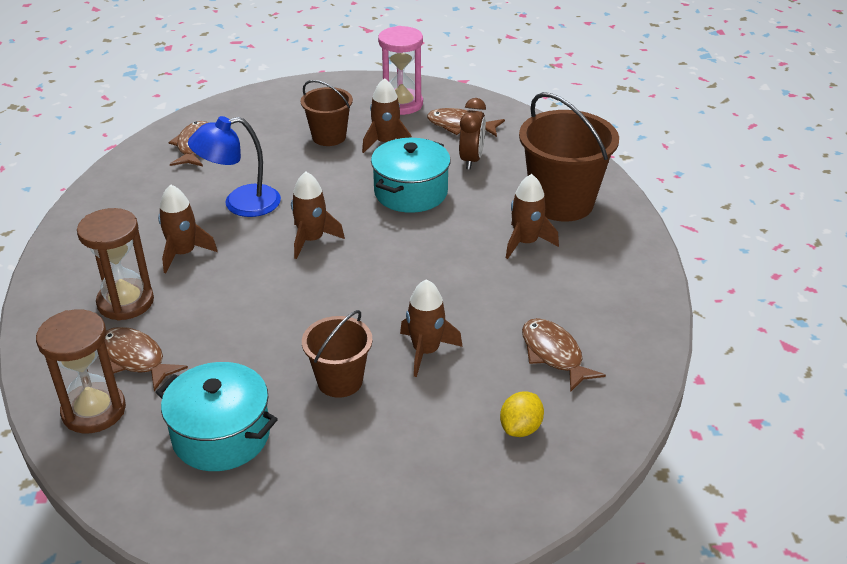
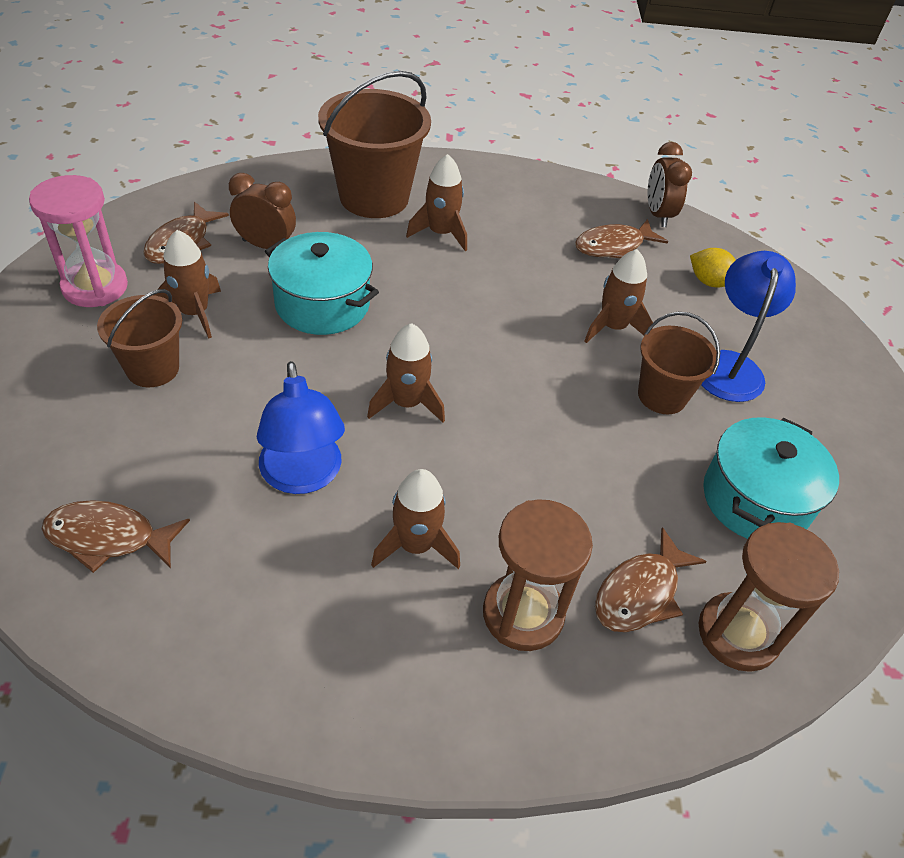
camera: 90 degrees left, 10 degrees up
none -> brown clock [647,142,692,227]
none -> blue lamp [701,251,796,402]

